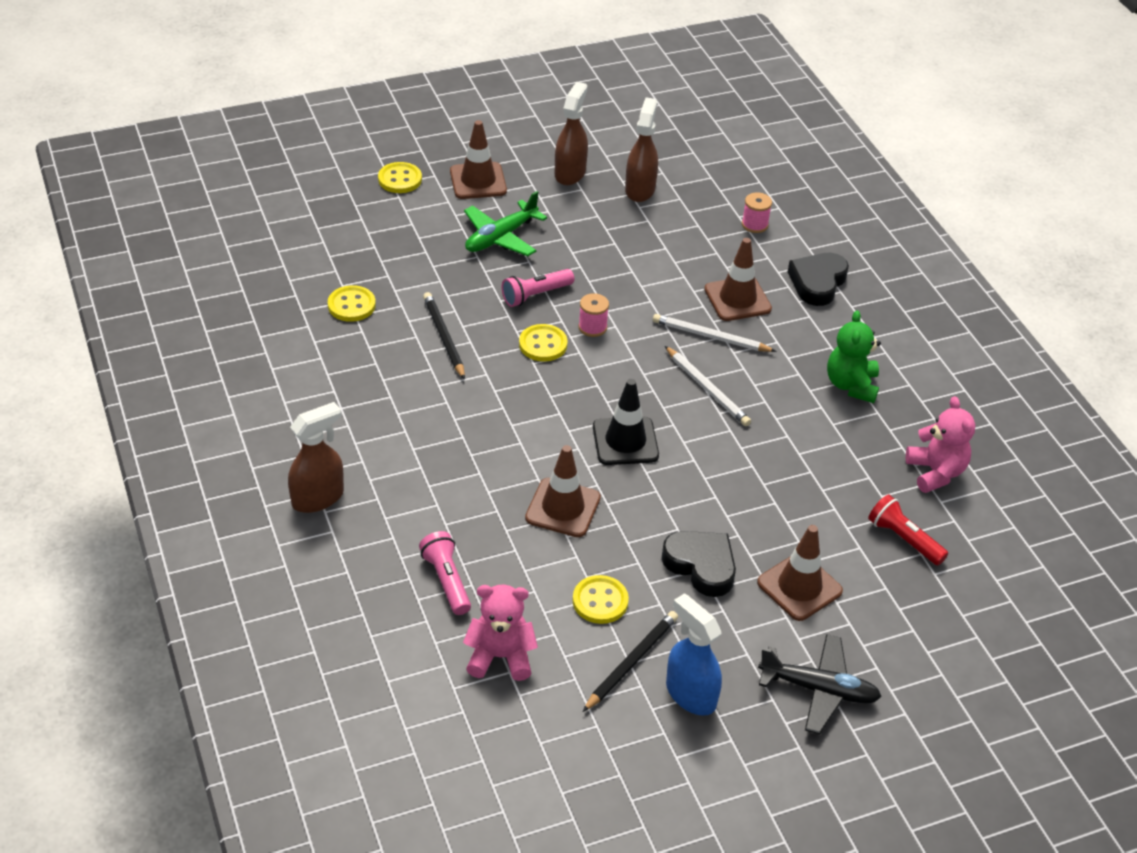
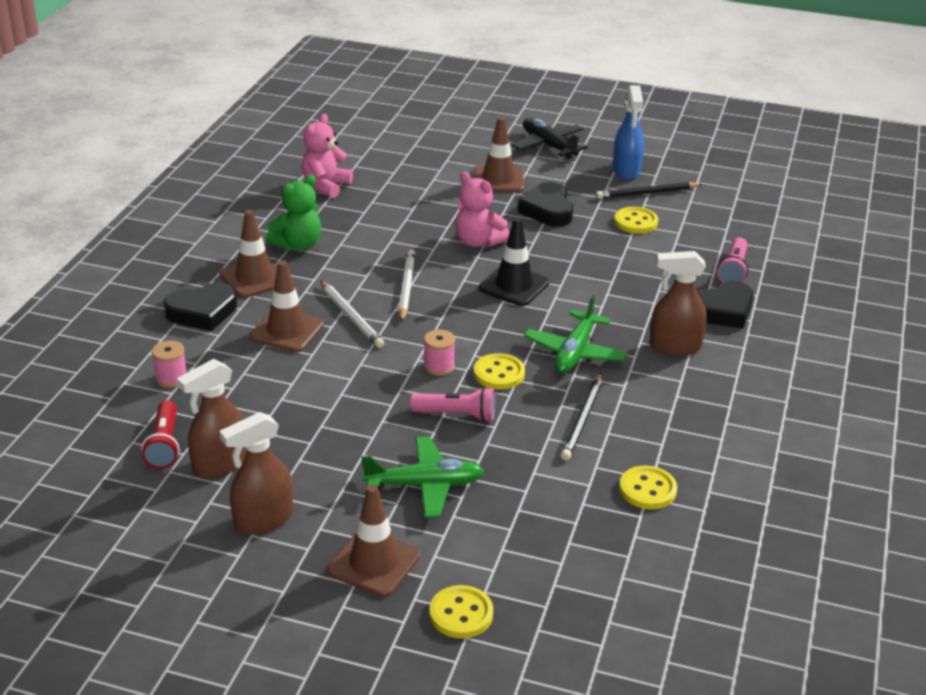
camera: 140 degrees left, 10 degrees down
brown spray bottle [288,402,344,513] -> brown spray bottle moved to [649,251,707,356]
pink teddy bear [463,585,538,681] -> pink teddy bear moved to [455,172,510,247]
brown traffic cone [525,445,601,537] -> brown traffic cone moved to [219,210,277,298]
red flashlight [868,494,948,566] -> red flashlight moved to [141,400,179,469]
none -> green plane [524,294,628,373]
none -> black heart [696,281,754,329]

